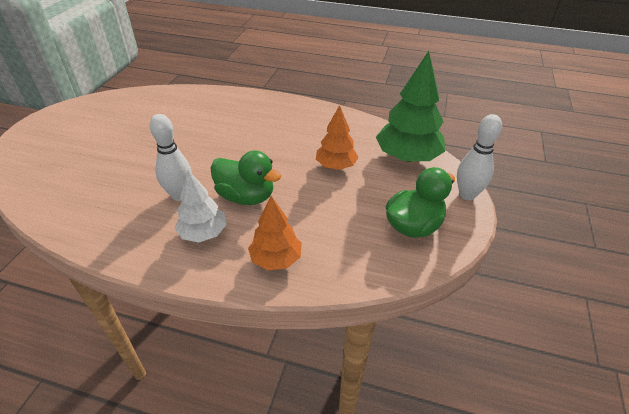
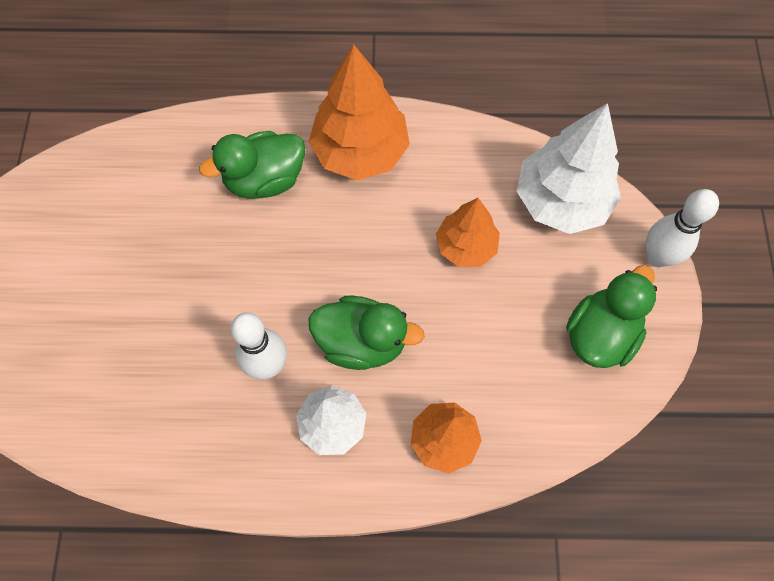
camera: 15 degrees left, 25 degrees up
green tree [376,51,445,162] -> white tree [517,103,621,234]
none -> green duck [199,131,305,199]
none -> orange tree [309,45,410,180]

